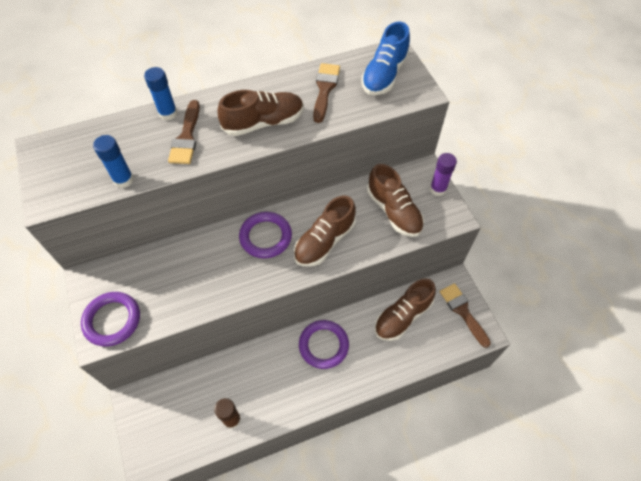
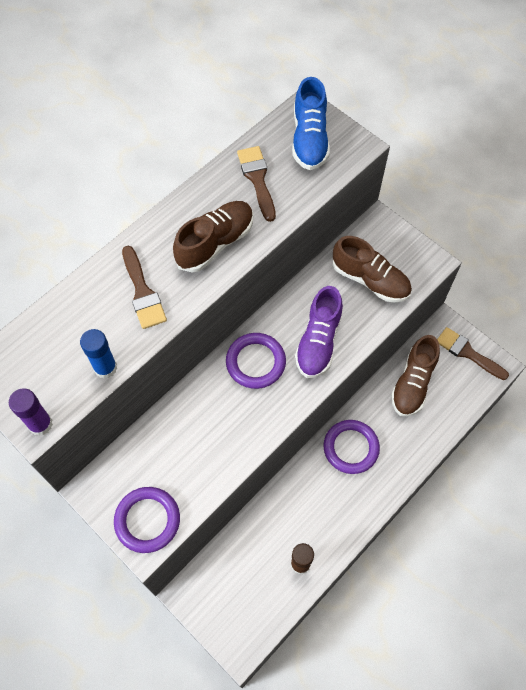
camera: 25 degrees left, 5 degrees up
blue glue stick [144,67,177,121] -> none
brown shoe [294,196,356,267] -> purple shoe [295,286,343,378]
purple glue stick [430,153,457,196] -> purple glue stick moved to [9,389,53,436]

